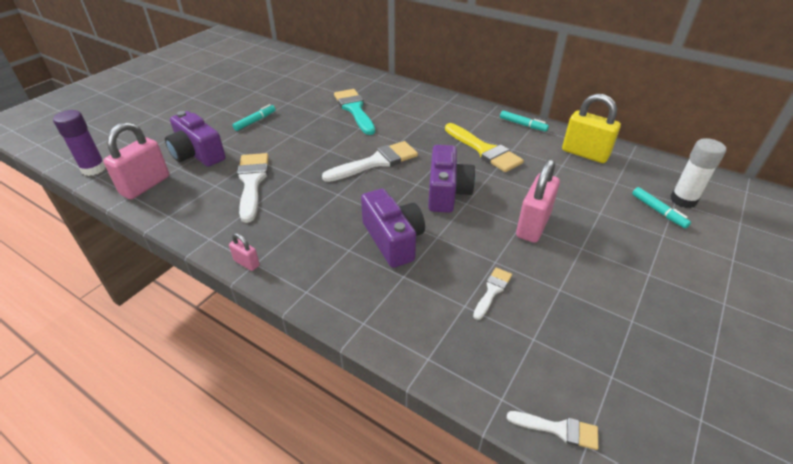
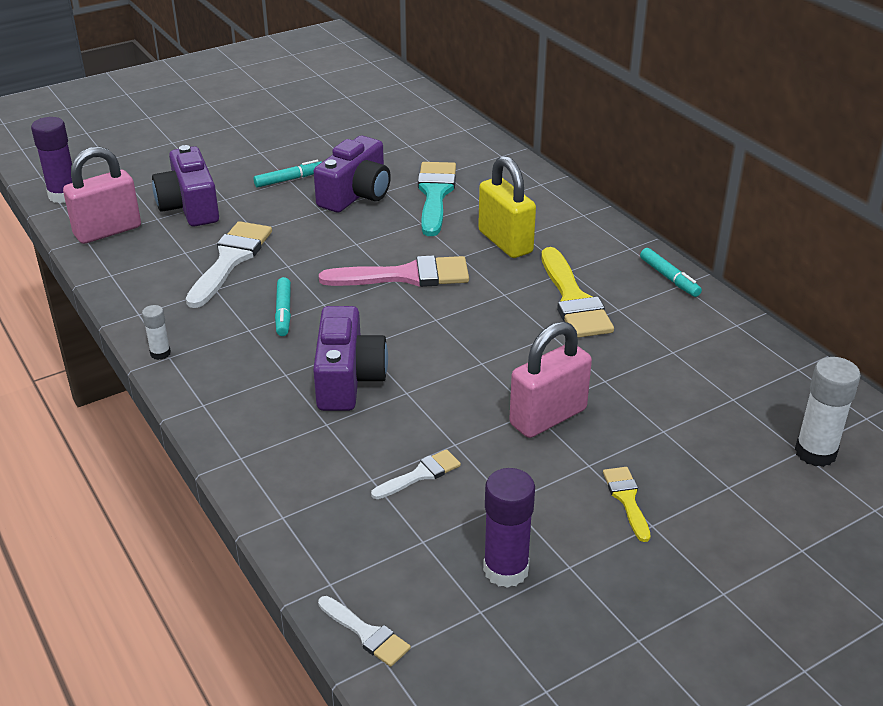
camera: 25 degrees right, 5 degrees down
pink padlock [229,233,260,271] -> white glue stick [142,305,171,360]
white brush [322,141,418,182] -> pink brush [319,255,469,287]
purple camera [428,145,476,213] -> purple camera moved to [314,136,391,213]
yellow padlock [562,94,621,163] -> yellow padlock moved to [478,156,536,258]
turquoise marker [632,187,691,229] -> turquoise marker moved to [275,277,291,336]
none -> purple glue stick [483,468,535,588]
none -> yellow brush [603,467,651,542]

